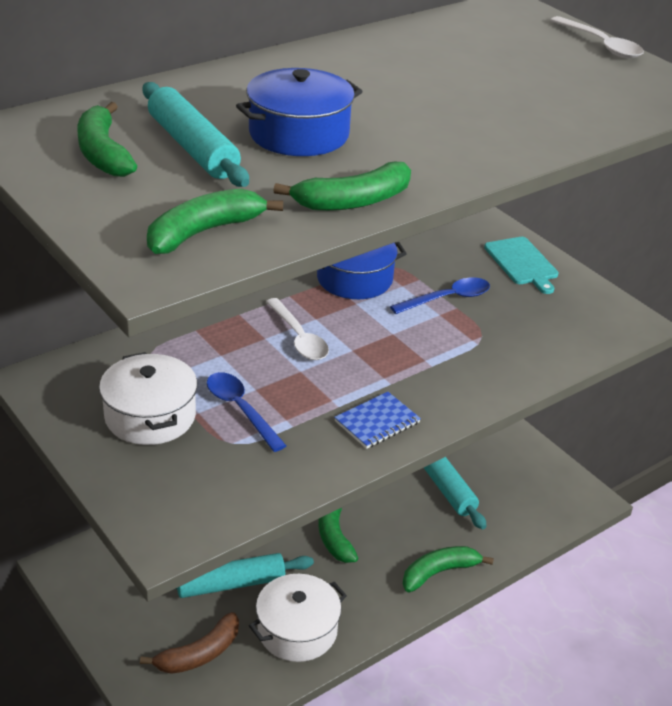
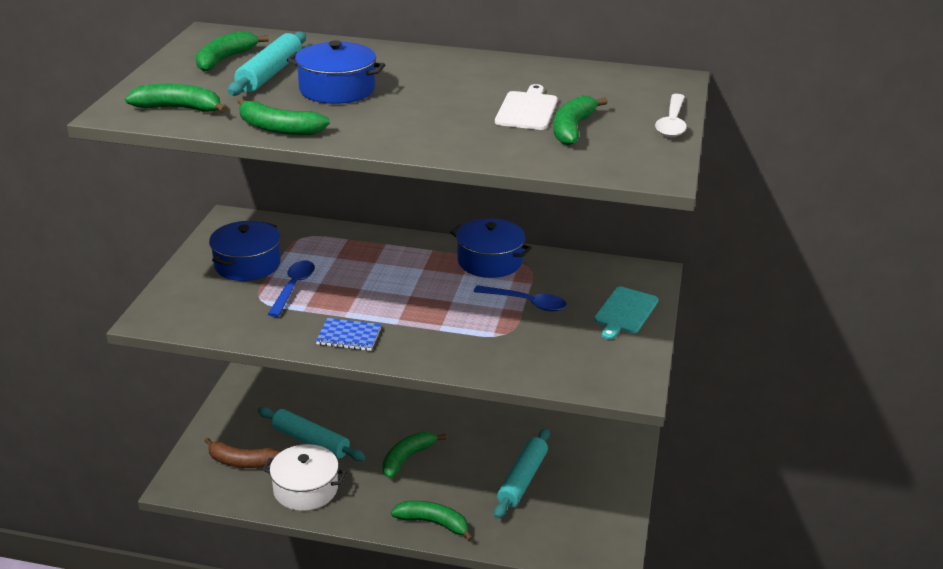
camera: 50 degrees right, 5 degrees down
white pot [99,352,197,445] -> blue pot [209,221,281,281]
white spoon [266,298,329,360] -> none
none -> white cutting board [495,84,557,130]
none -> green banana [553,95,608,145]

